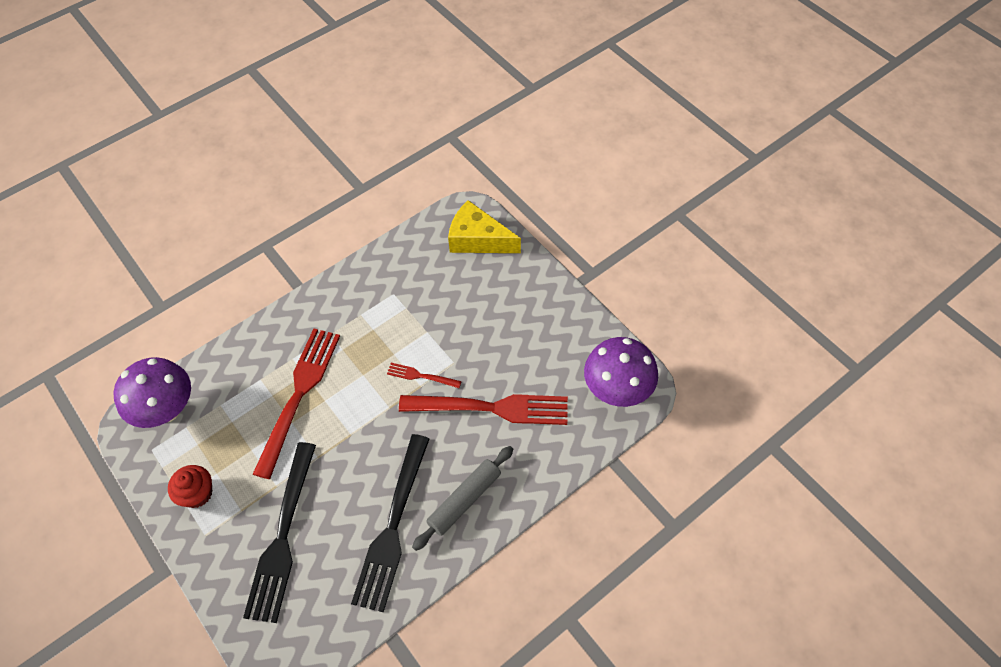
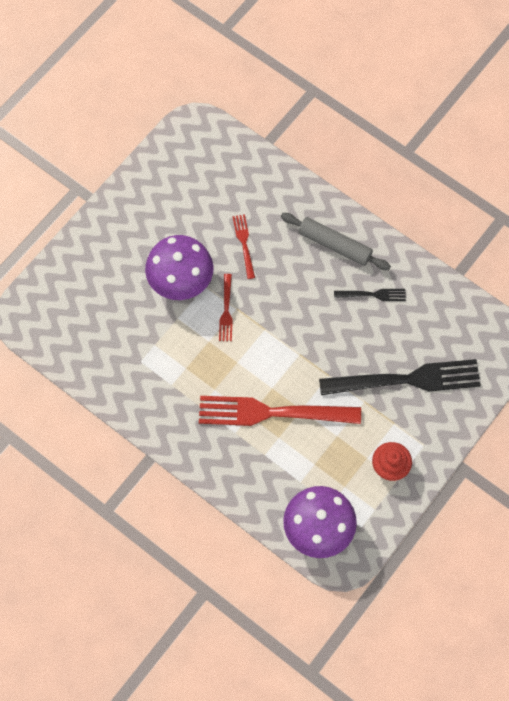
camera: 105 degrees left, 10 degrees up
black fork [351,434,429,612] -> black fork [334,289,406,301], size x0.46
red fork [399,394,568,425] -> red fork [233,214,255,279], size x0.46
yellow cheese [448,200,521,253] -> none
purple mushroom [584,337,658,407] -> purple mushroom moved to [145,235,214,300]

